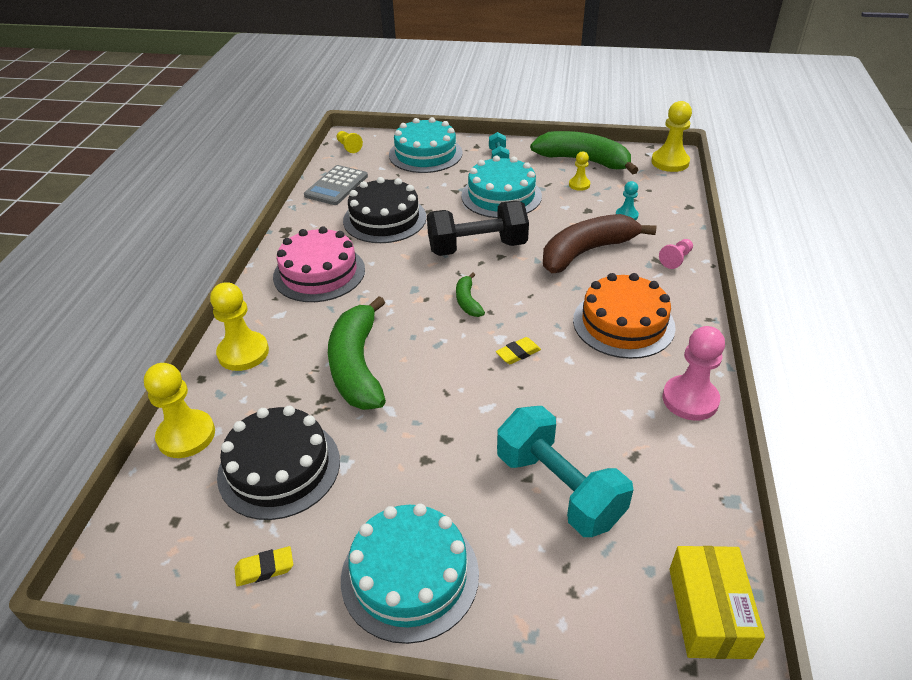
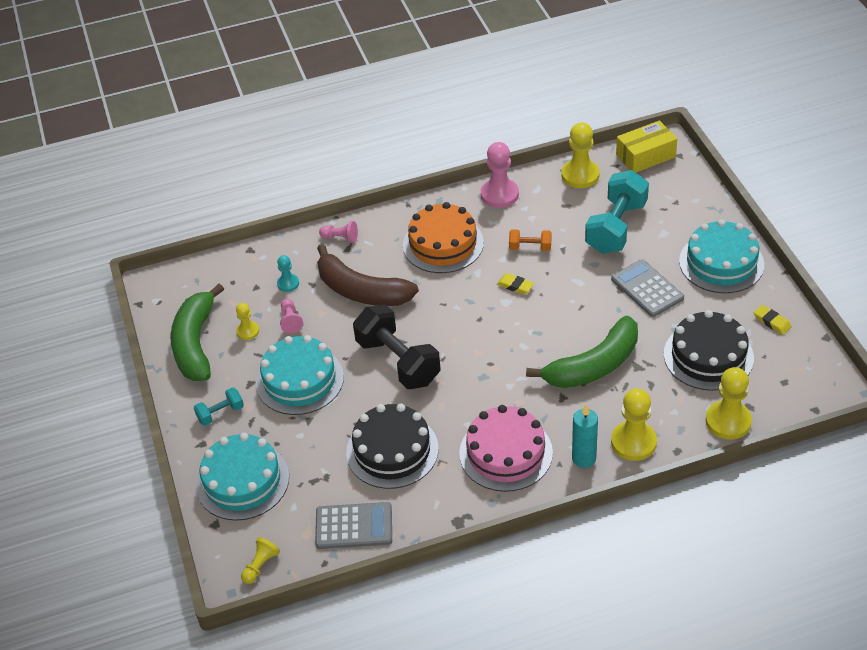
camera: 115 degrees left, 5 degrees up
green banana [456,272,485,317] -> none
yellow pawn [651,101,692,172] -> yellow pawn moved to [561,122,600,188]
none -> pink pawn [280,299,303,333]
none -> orange dumbbell [509,229,552,251]
none -> turquoise candle [572,405,598,468]
none -> grey calculator [611,259,684,317]

